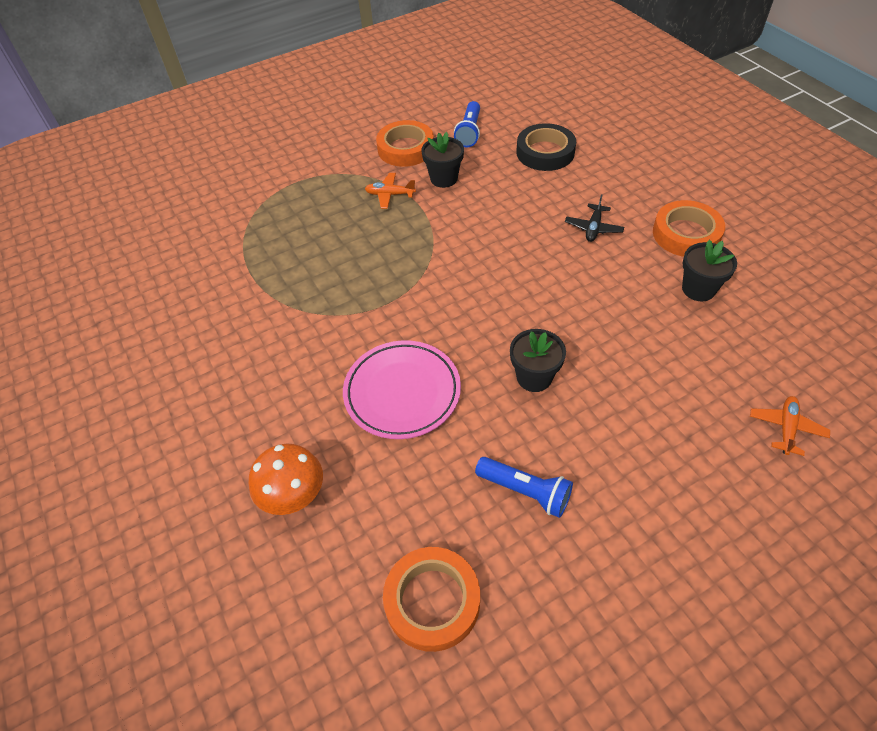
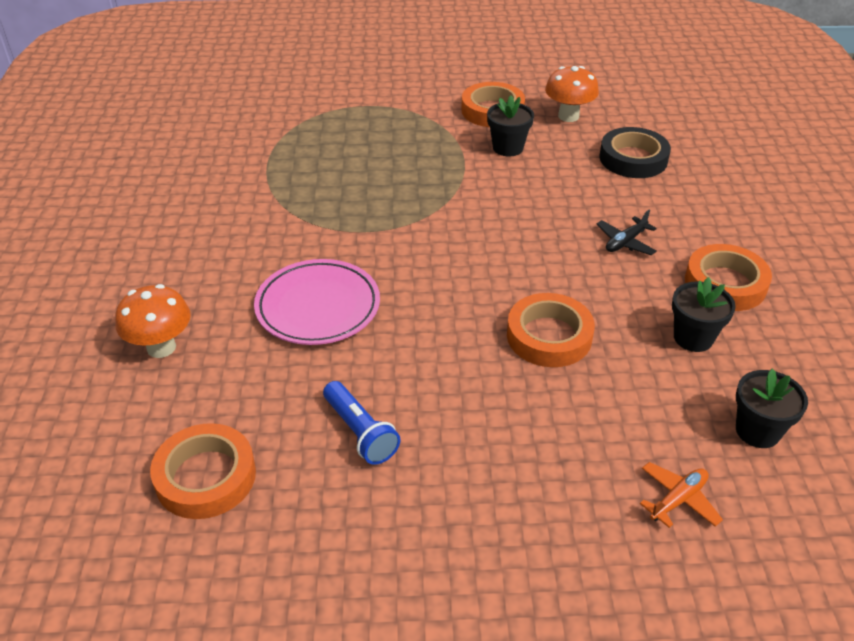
camera: 25 degrees right, 10 degrees down
orange plane [365,173,416,209] -> none
blue flashlight [454,101,480,147] -> orange mushroom [545,66,599,122]
black flower pot [510,329,566,392] -> black flower pot moved to [736,369,808,448]
none -> orange tape [507,293,595,367]

